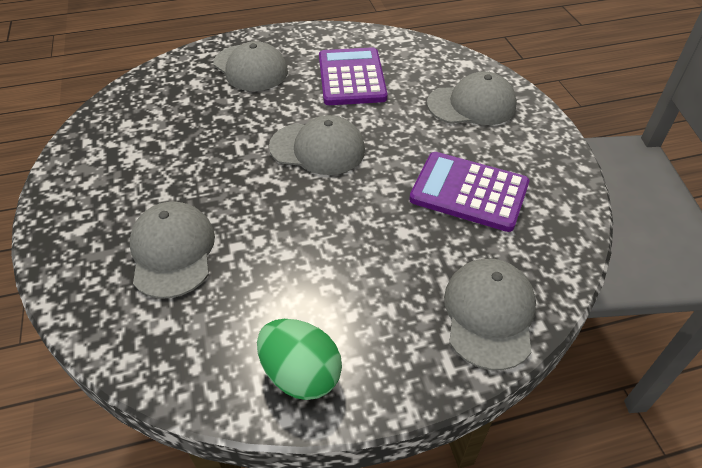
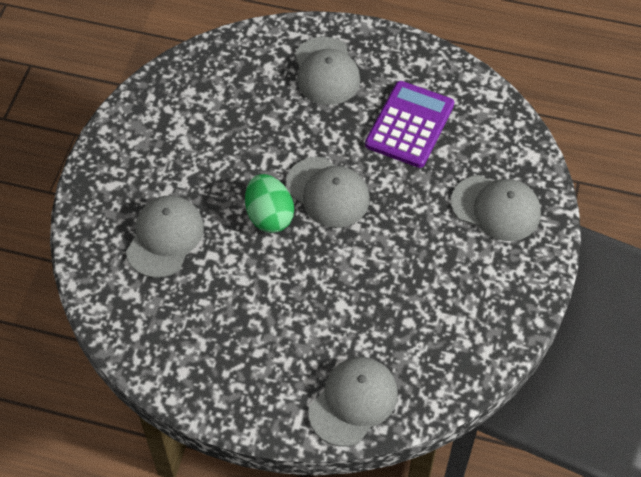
camera: 30 degrees right, 10 degrees up
green egg [257,319,342,400] -> green egg moved to [245,174,294,233]
purple calculator [409,152,529,232] -> none

